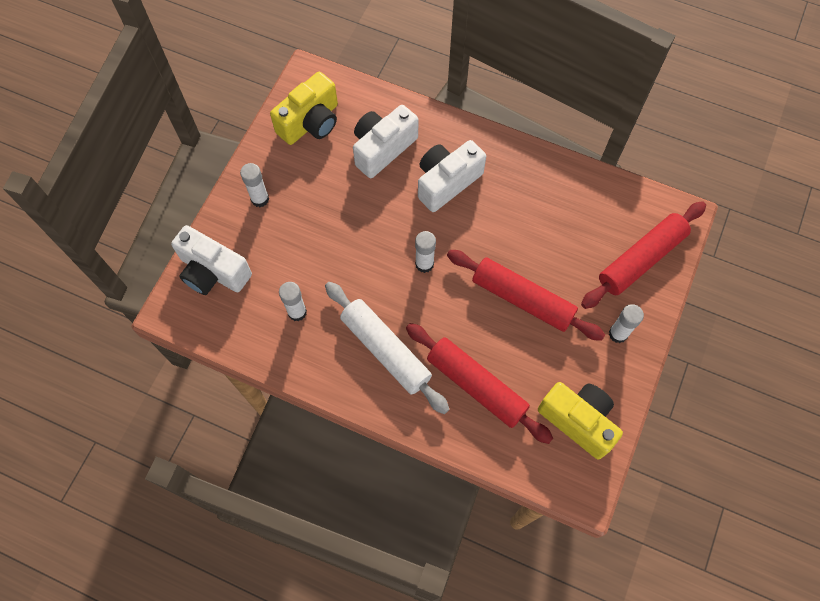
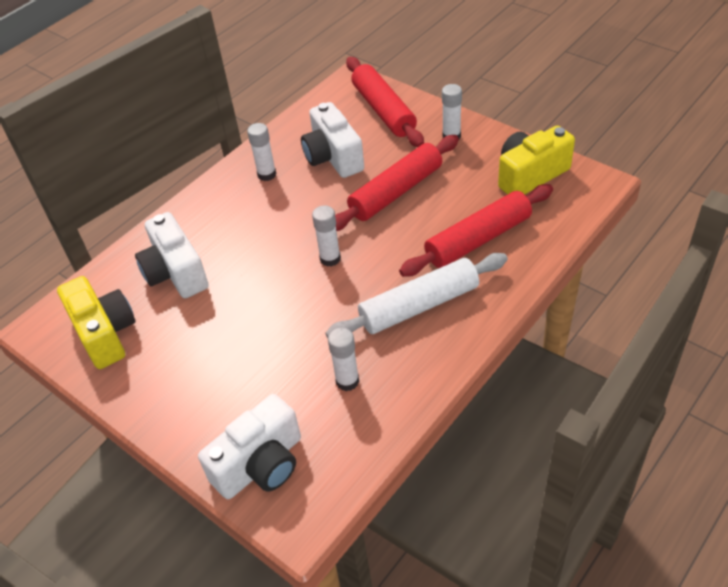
camera: 70 degrees left, 20 degrees down
white glue stick [240,163,269,207] -> white glue stick moved to [247,123,276,181]
white camera [418,140,486,212] -> white camera moved to [301,102,364,178]

